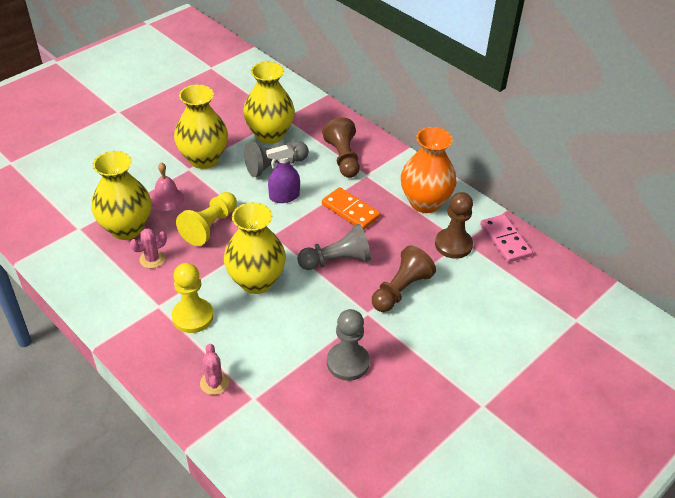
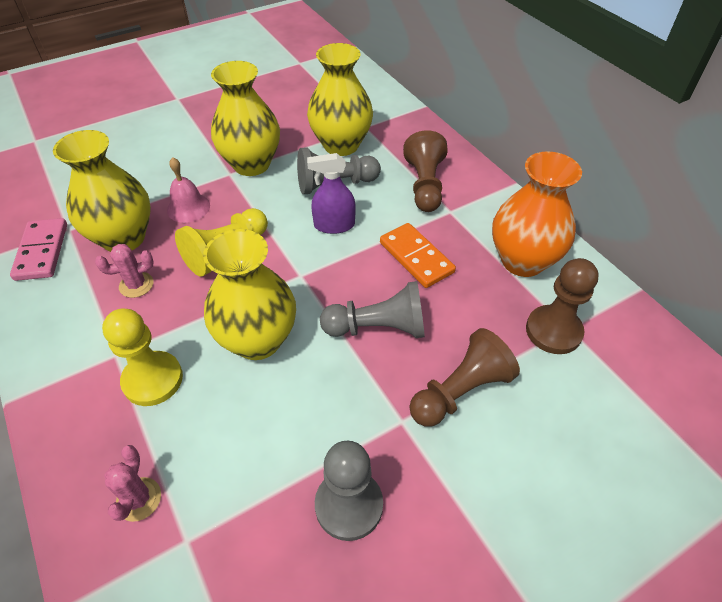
camera: 15 degrees right, 5 degrees up
pink domino [480,214,533,263] -> pink domino moved to [10,218,67,281]

